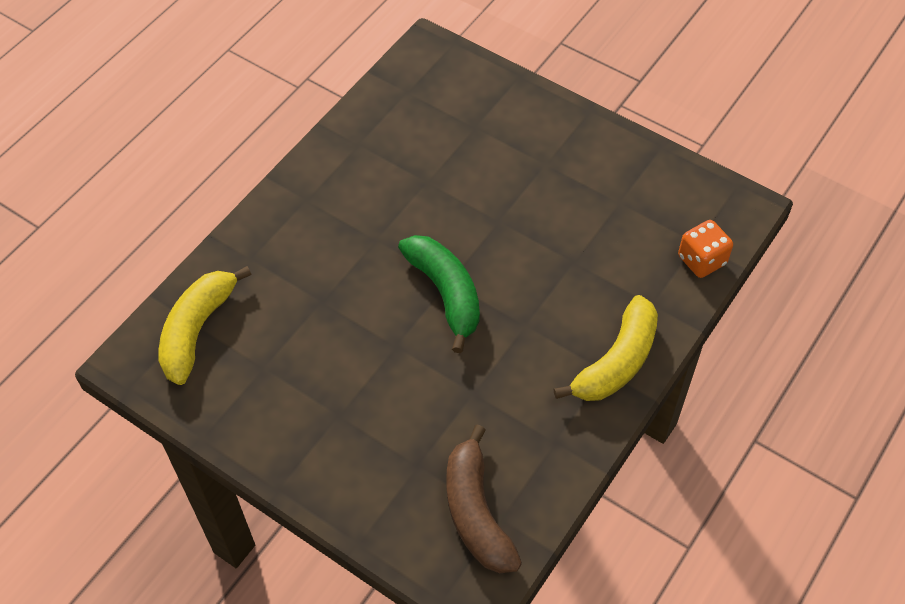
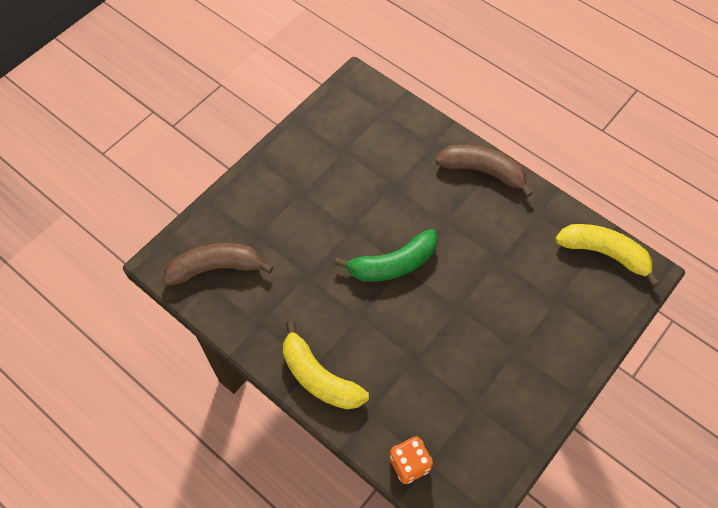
camera: 95 degrees right, 5 degrees up
yellow banana [159,266,252,385] -> yellow banana moved to [555,224,660,286]
none -> brown banana [435,145,533,197]

